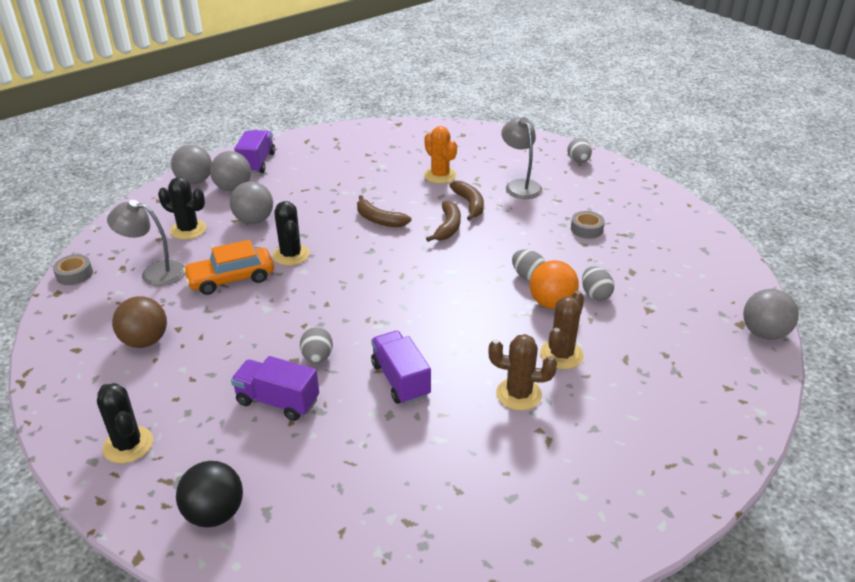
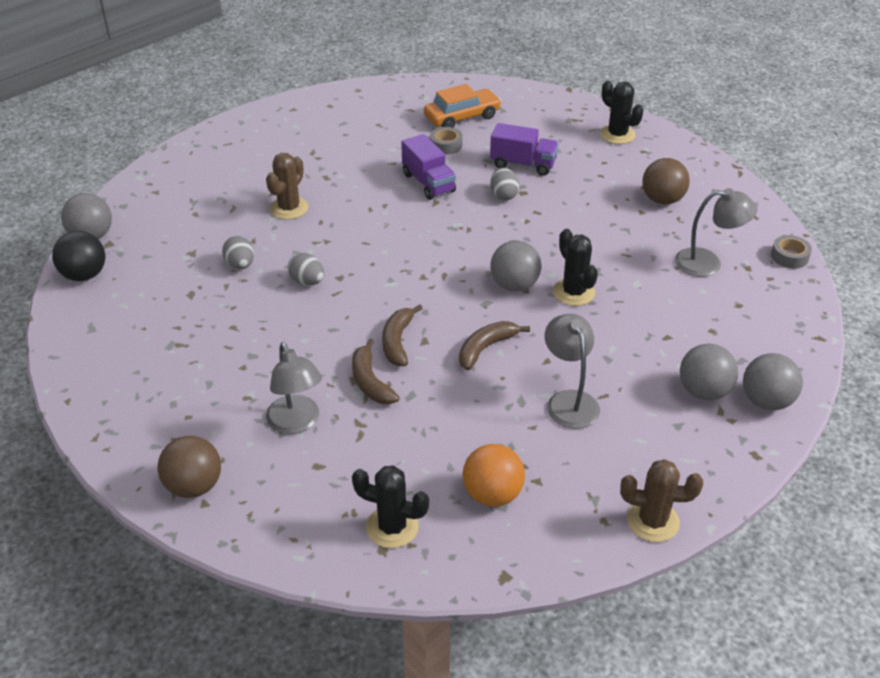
camera: 175 degrees right, 5 degrees up
black cactus [158,177,207,240] -> black cactus moved to [352,465,429,548]
black ball [176,461,243,528] -> black ball moved to [52,231,105,281]
orange car [183,240,274,295] -> orange car moved to [424,84,502,127]
grey ball [230,182,273,224] -> grey ball moved to [490,241,541,291]
purple truck [234,130,275,173] -> none
brown banana [357,195,412,227] -> brown banana turned 75 degrees counterclockwise [459,321,530,370]
orange cactus [424,126,457,184] -> none
brown cactus [488,334,557,411] -> brown cactus moved to [620,459,703,542]
orange ball [530,260,579,309] -> orange ball moved to [462,444,525,507]
grey egg [567,138,592,163] -> brown ball [158,436,221,498]
grey tape [571,211,605,239] -> grey tape moved to [430,127,463,155]
none -> grey lamp [545,314,600,429]

